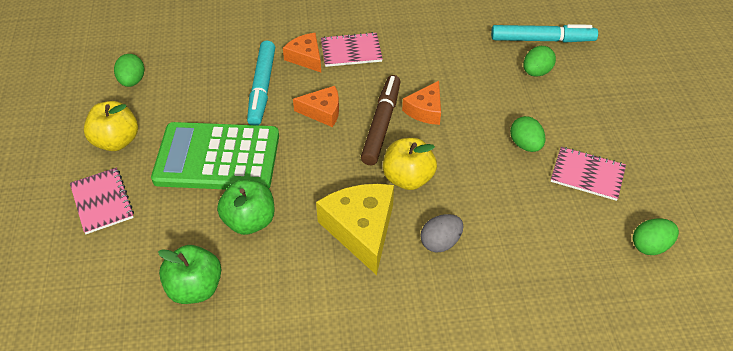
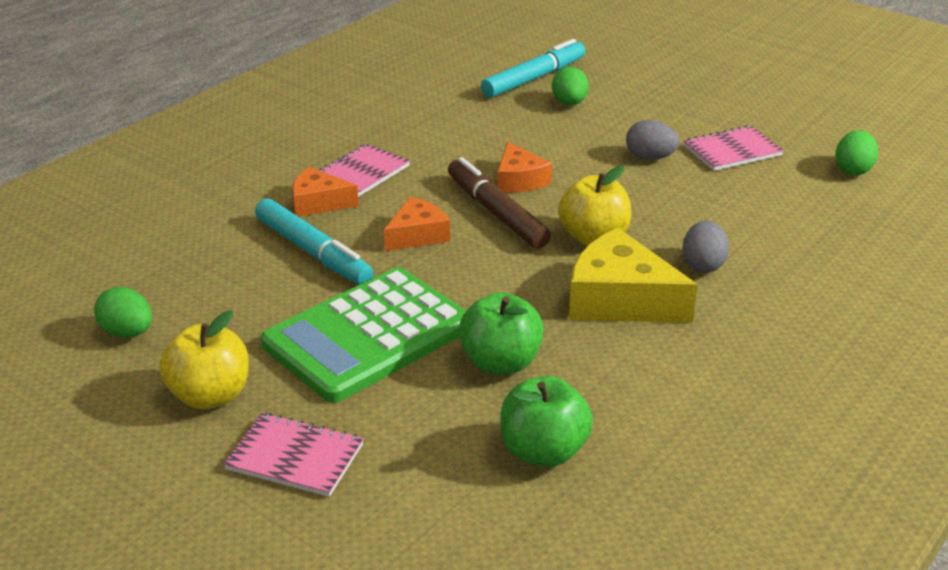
camera: 45 degrees left, 15 degrees down
green egg [510,116,545,152] -> grey egg [626,120,679,160]

